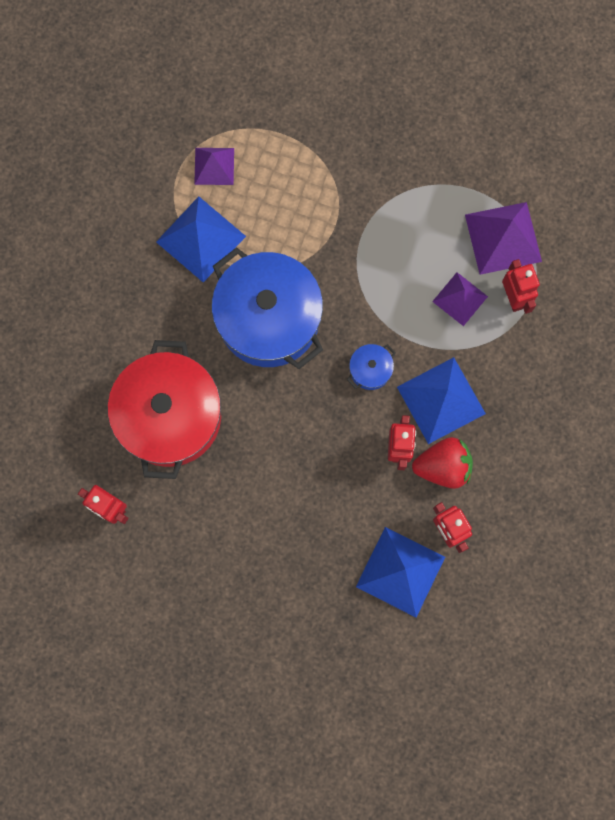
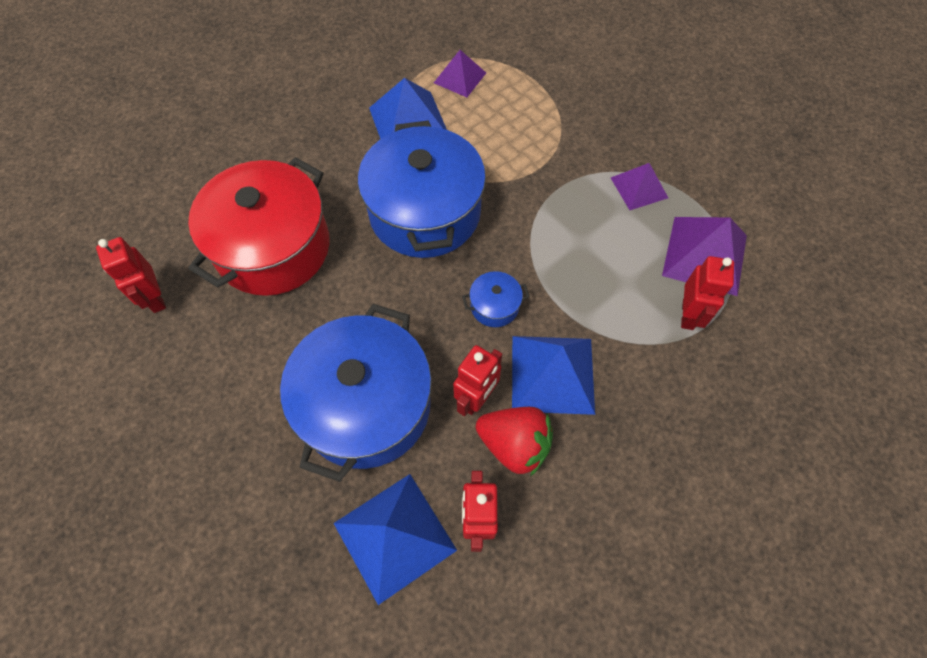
camera: 30 degrees right, 15 degrees down
purple pyramid [432,272,488,326] -> purple pyramid moved to [611,163,668,210]
none -> blue pot [280,304,432,482]

